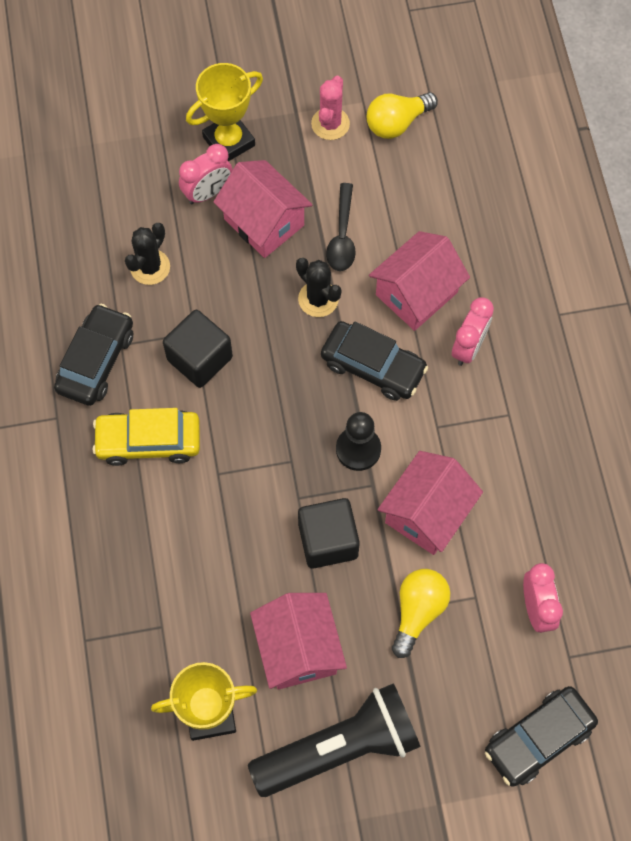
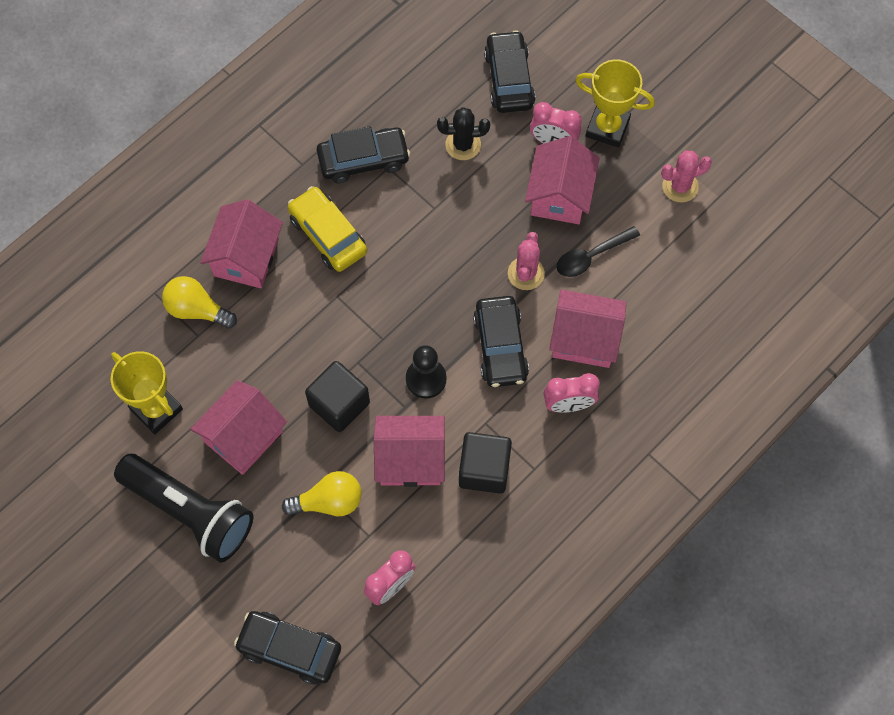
camera: 55 degrees right, 0 degrees up
black cube [163,310,233,388] -> black cube moved to [459,432,512,493]
black cactus [296,258,342,317] -> pink cactus [508,232,545,290]
yellow light bulb [367,92,438,139] -> yellow light bulb moved to [162,276,237,329]
none -> pink house [200,199,283,288]
none -> black car [484,30,536,113]

